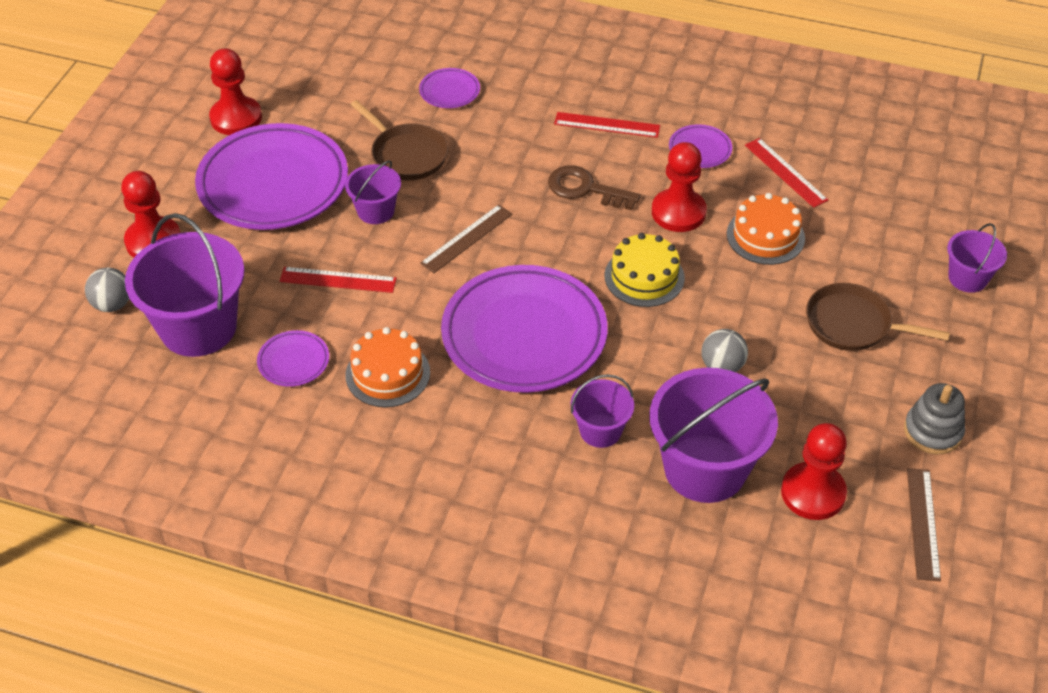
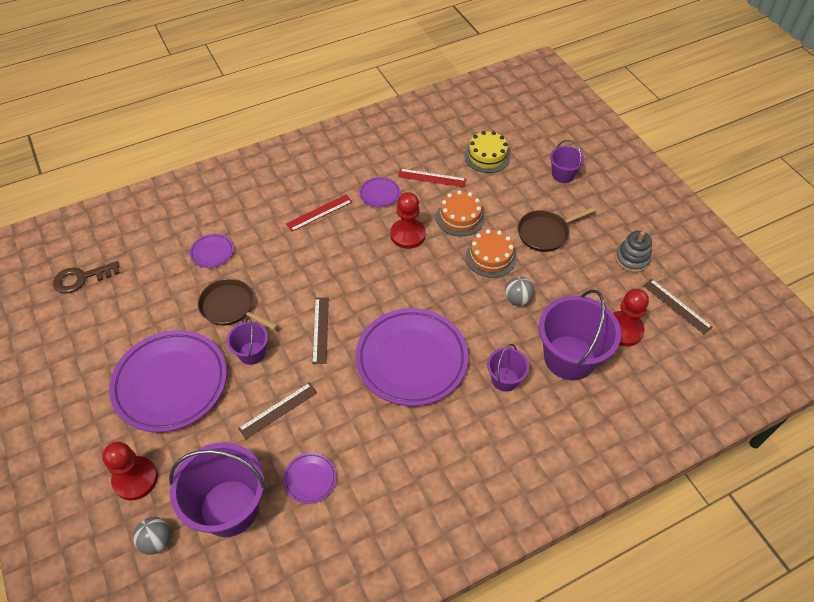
camera: 45 degrees left, 5 degrees up
red pawn [209,48,262,135] -> none
red ruler [279,267,397,293] -> brown ruler [238,382,317,439]
orange cake [346,327,430,407] -> orange cake moved to [466,229,517,278]
brown pan [351,100,448,180] -> brown pan turned 150 degrees counterclockwise [198,278,278,330]
brown key [548,166,641,211] -> brown key moved to [53,261,120,294]
yellow cake [605,233,685,307] -> yellow cake moved to [465,131,510,173]

